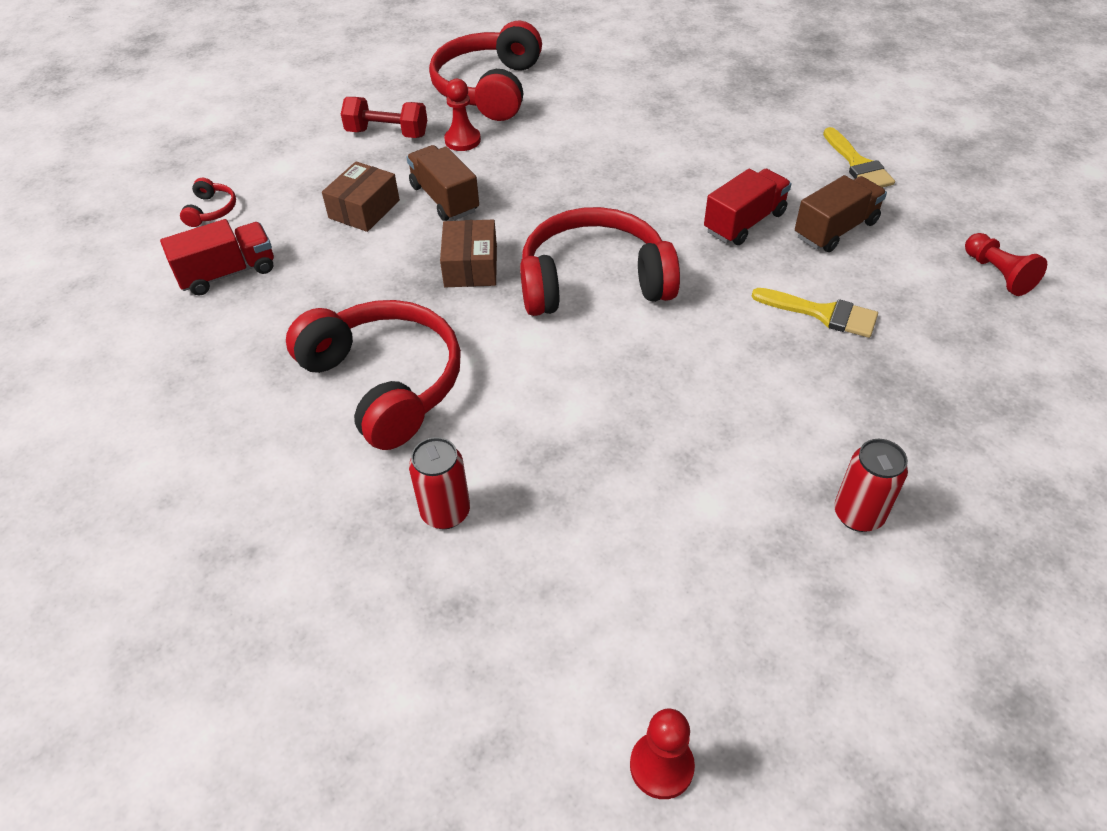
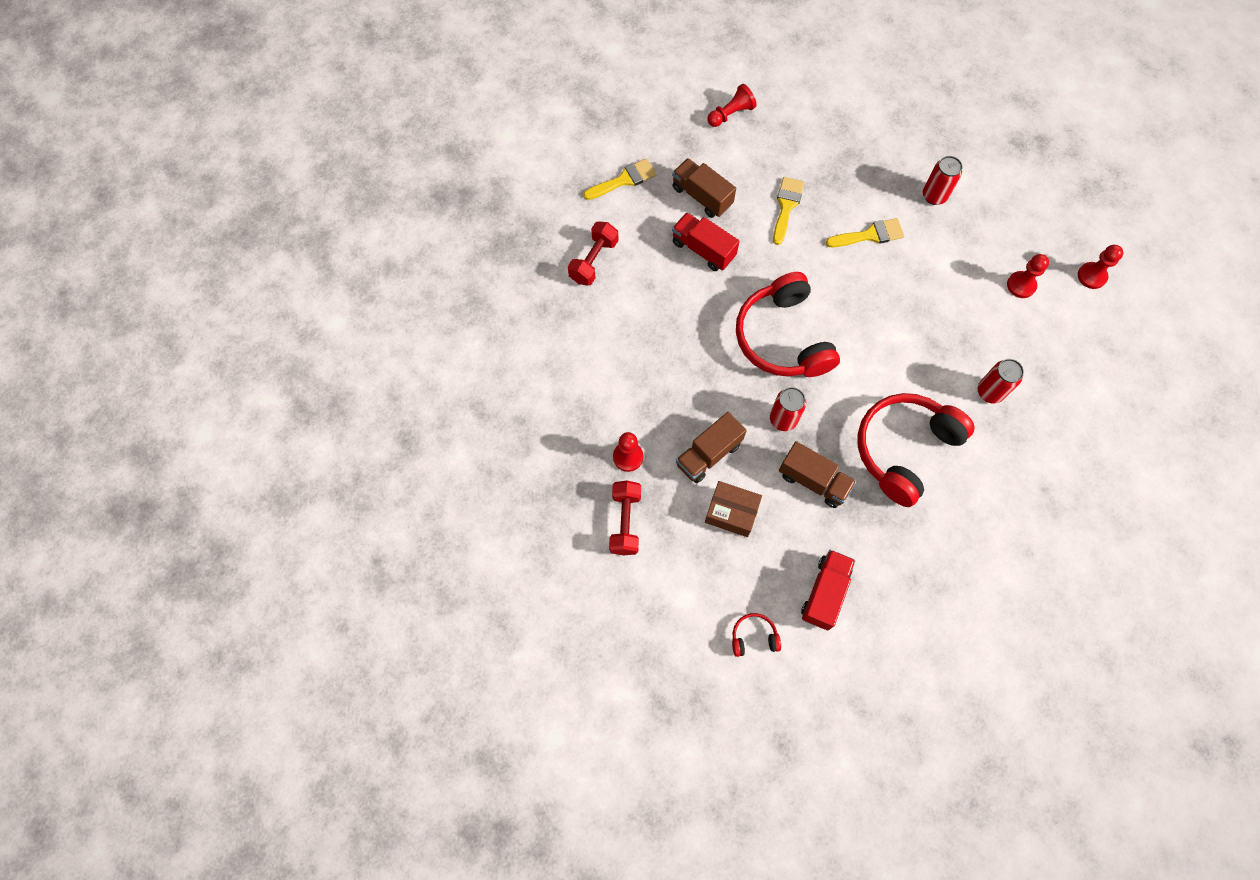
camera: 100 degrees left, 20 degrees up
red truck [160,219,274,296] -> red truck turned 60 degrees clockwise [801,550,855,630]
red headphones [429,21,542,121] -> none
brown box [440,220,497,287] -> red can [770,387,806,431]
none -> red dumbbell [568,221,618,286]
none -> brown truck [779,441,856,508]
none -> yellow brush [826,218,904,247]
none -> red pawn [1007,254,1049,298]

